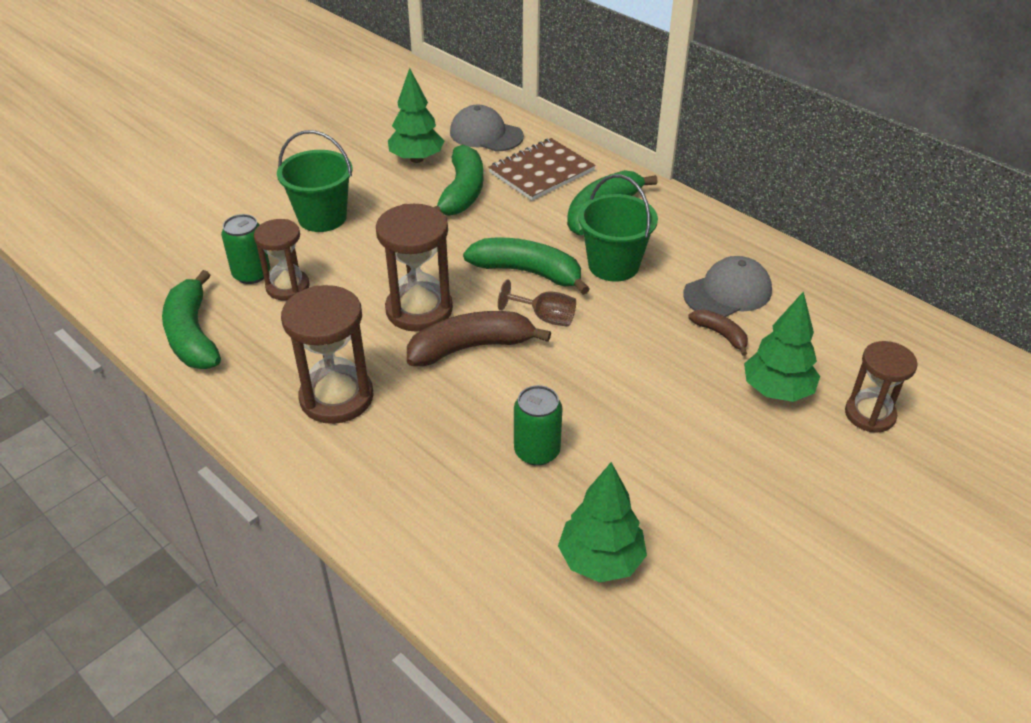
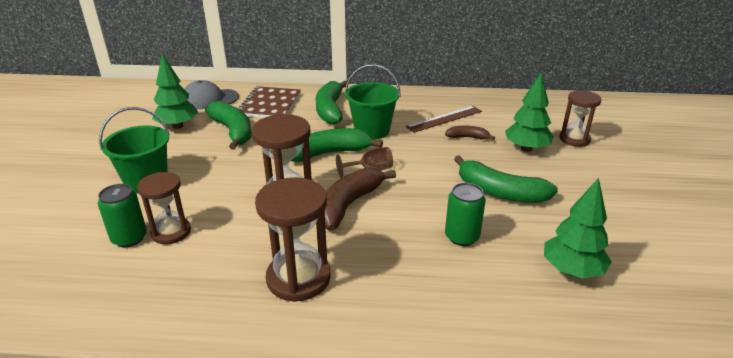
camera: 40 degrees left, 10 degrees down
green banana [162,270,221,369] -> green banana moved to [454,155,558,203]
grey cap [683,256,772,317] -> brown ruler [406,106,482,133]

